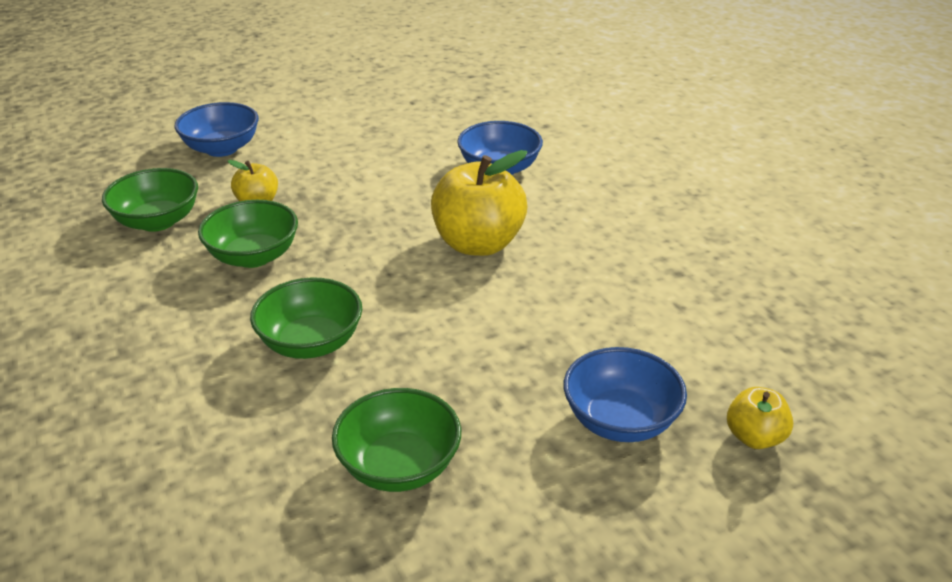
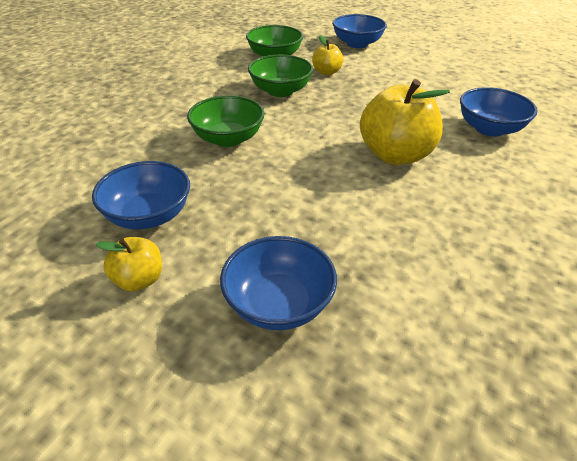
camera: 55 degrees right, 5 degrees up
green bowl [332,388,461,492] -> blue bowl [92,161,190,229]
yellow apple [727,387,793,449] -> yellow apple moved to [96,237,162,291]

